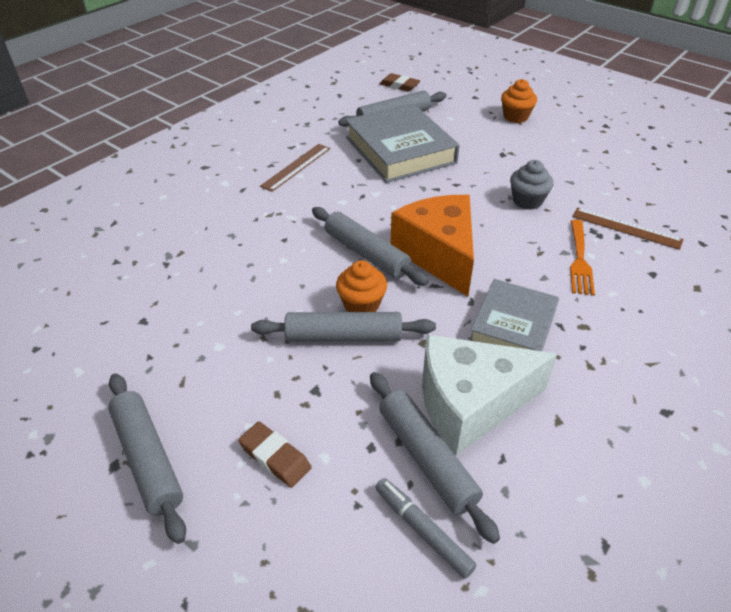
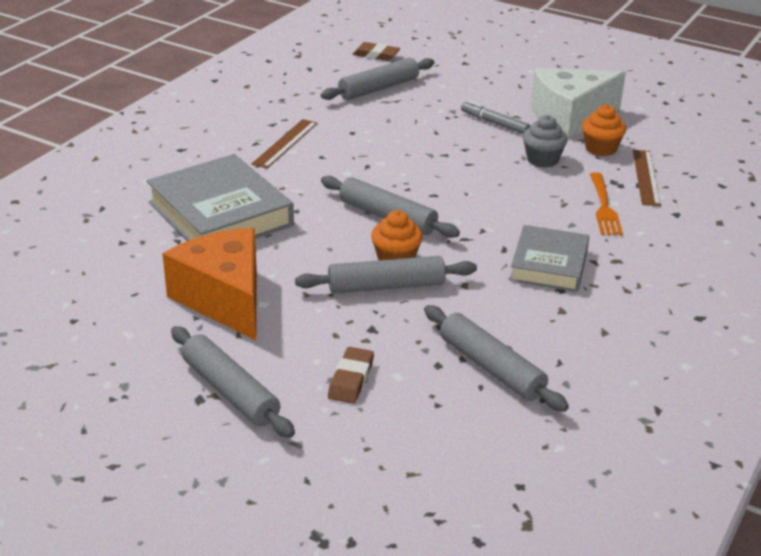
camera: 10 degrees left, 10 degrees down
brown eraser [238,422,312,488] -> brown eraser turned 75 degrees clockwise [328,347,374,404]
grey book [345,103,460,183] -> grey book moved to [146,154,294,241]
grey marker [375,478,477,579] -> grey marker moved to [461,100,530,134]
orange cheese [390,195,474,297] -> orange cheese moved to [163,228,257,340]
white cheese [422,334,557,456] -> white cheese moved to [531,68,626,139]
orange cupcake [501,79,537,123] -> orange cupcake moved to [582,104,626,156]
brown ruler [572,207,683,250] -> brown ruler turned 75 degrees clockwise [633,150,661,206]

